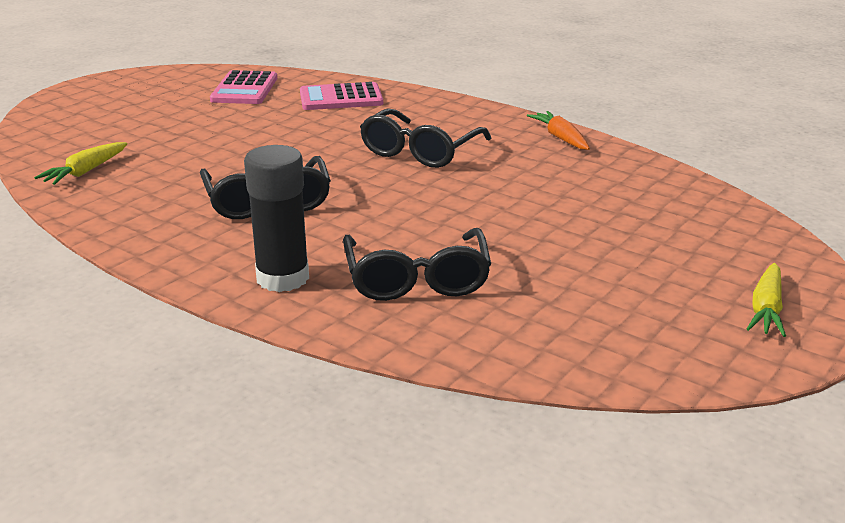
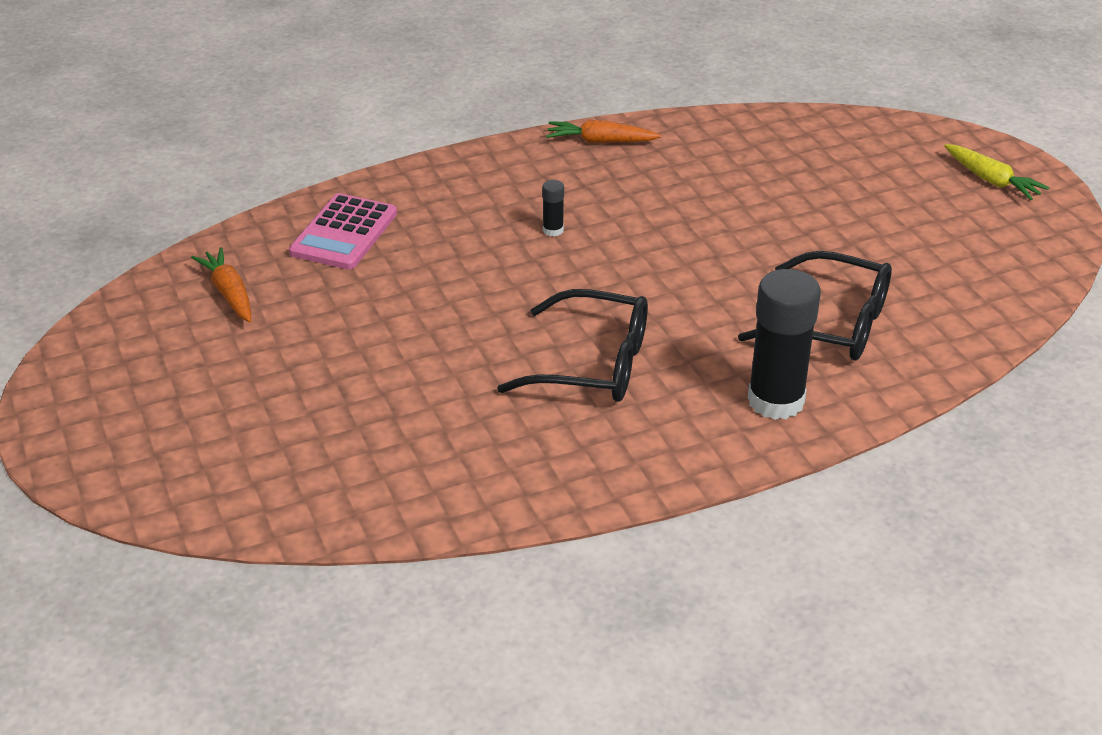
camera: 60 degrees left, 10 degrees up
yellow carrot [34,142,128,185] -> none
pink calculator [210,70,277,104] -> orange carrot [191,247,251,322]
black glasses [360,108,491,168] -> black glue stick [542,180,564,236]

